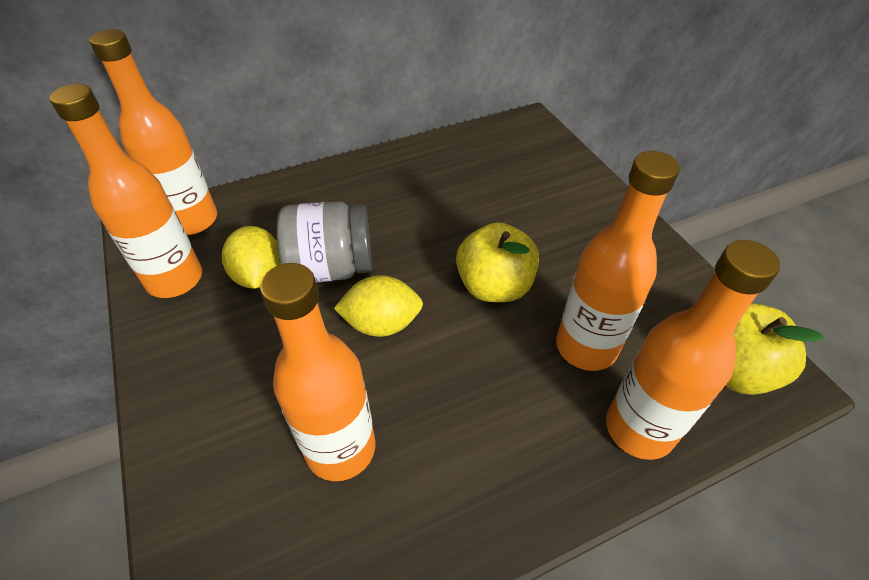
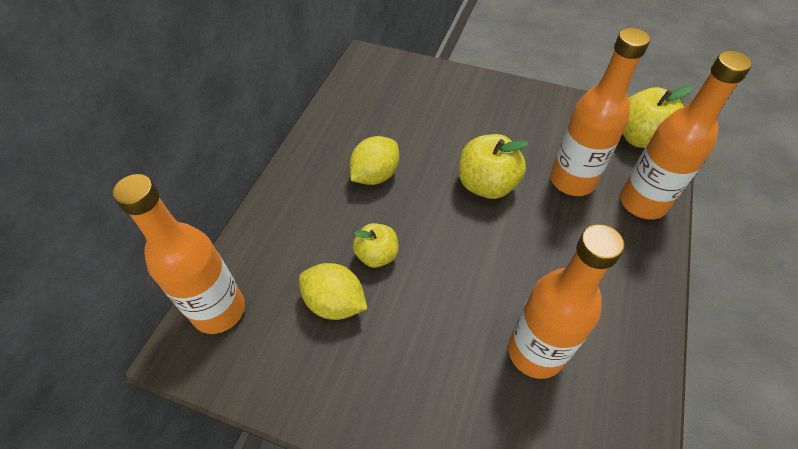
camera: 45 degrees left, 5 degrees up
orange bottle [50,84,202,298] -> none
grey jar [277,201,372,283] -> yellow apple [353,223,398,268]
yellow lemon [334,275,423,337] -> yellow lemon moved to [350,136,399,185]

